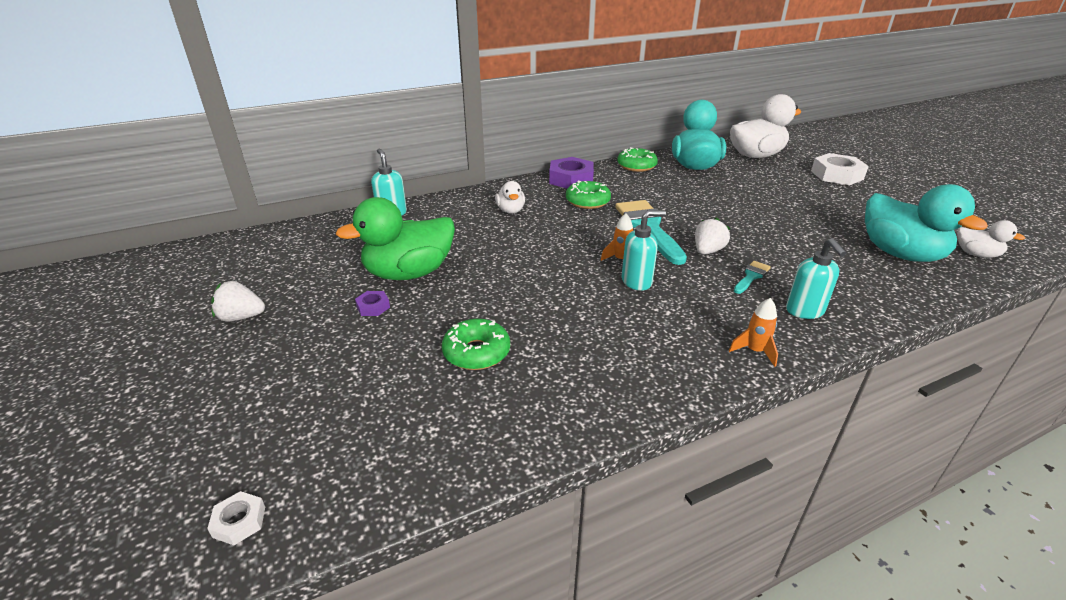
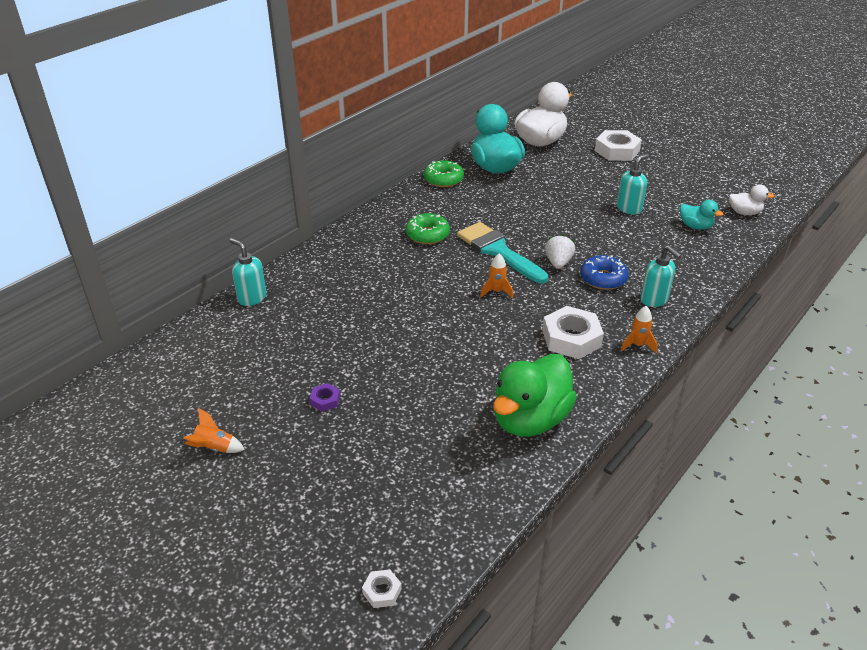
camera: 25 degrees left, 5 degrees up
white strawberry [211,281,265,322] -> orange rocket [183,408,245,453]
green duck [336,197,455,280] -> green duck moved to [493,354,577,437]
green donut [442,319,510,370] -> none
white duck [495,181,525,214] -> none
purple nut [549,157,594,189] -> none
turquoise soap dispenser [622,210,666,291] -> turquoise soap dispenser moved to [617,154,649,215]
turquoise brush [734,261,771,294] -> blue donut [580,255,629,290]
turquoise duck [865,184,988,262] -> turquoise duck [680,200,723,230], size x0.50
none -> white nut [542,306,604,359]

